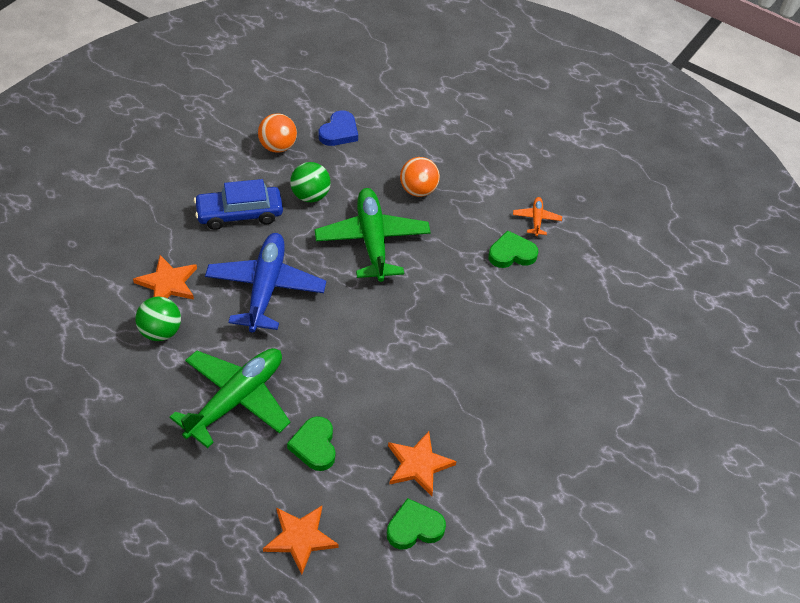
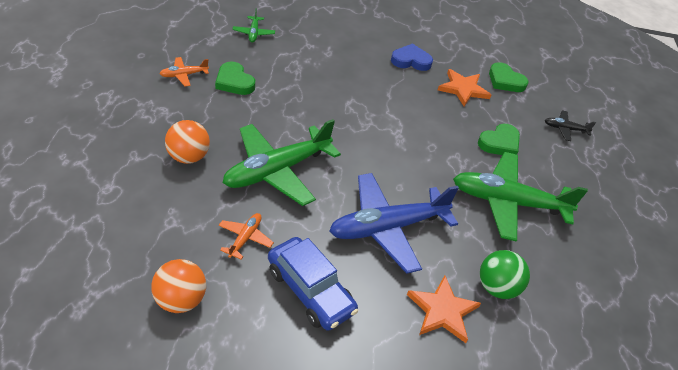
camera: 120 degrees left, 5 degrees down
orange star [263,506,339,575] -> black plane [545,110,596,141]
green ball [290,162,331,202] -> orange plane [219,213,274,260]
blue heart [319,110,358,146] -> blue heart moved to [391,44,433,71]
none -> green plane [232,8,275,43]

